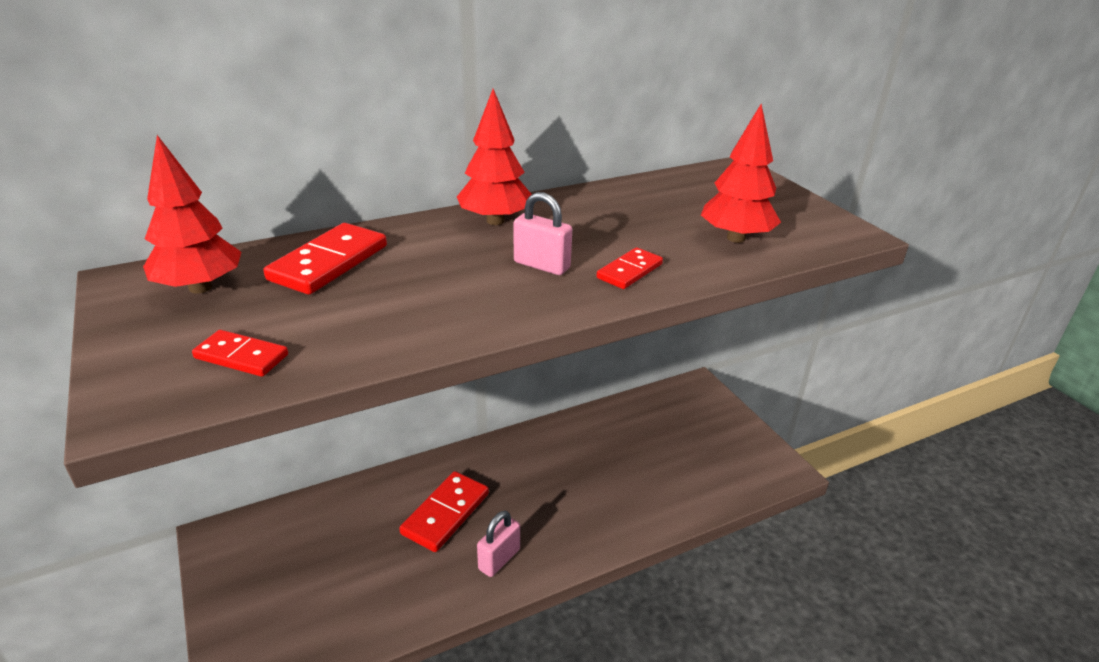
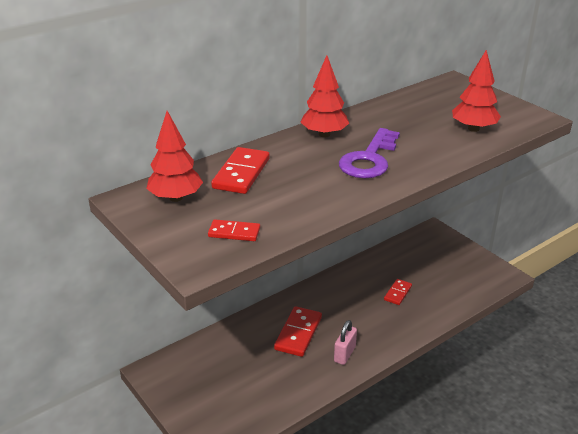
camera: 10 degrees left, 0 degrees up
pink padlock [514,192,572,275] -> purple key [339,128,400,178]
red domino [597,247,663,289] -> red domino moved to [384,279,412,305]

